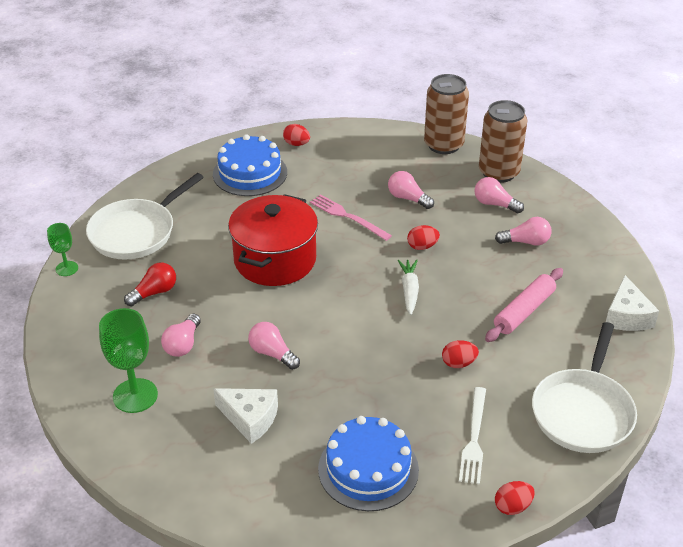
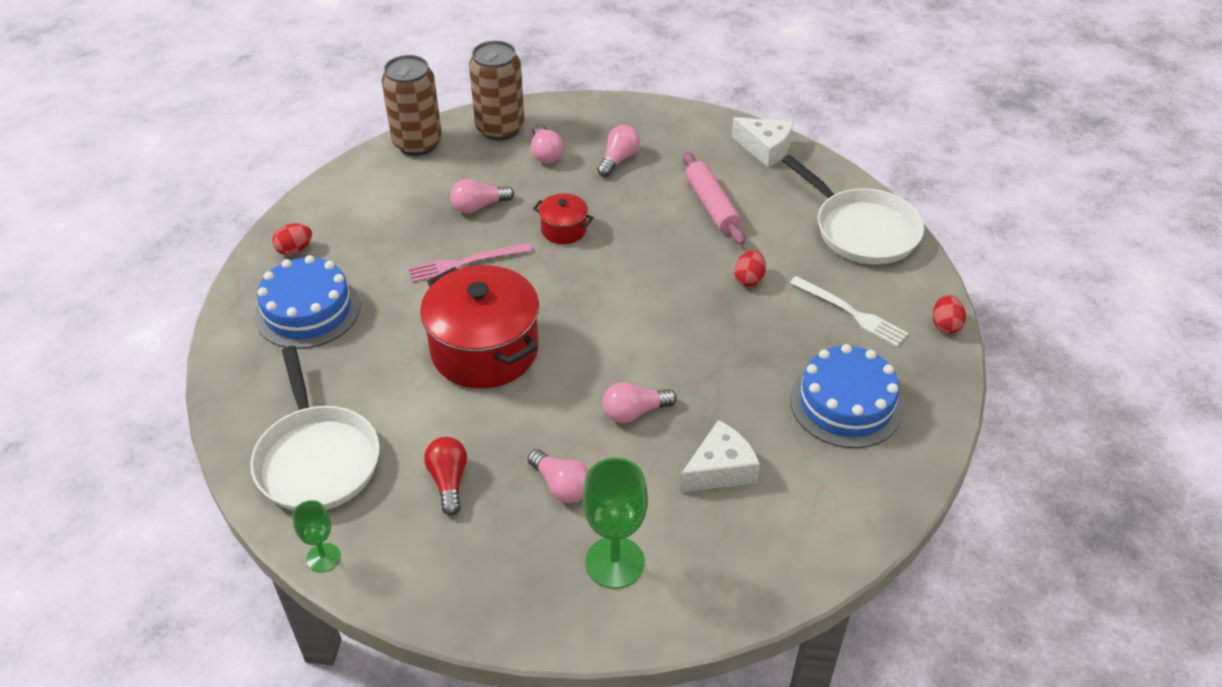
camera: 60 degrees left, 5 degrees up
white carrot [398,260,419,315] -> none
red egg [407,225,440,250] -> red pot [533,193,594,244]
pink light bulb [474,177,524,213] -> pink light bulb turned 75 degrees counterclockwise [531,124,563,163]

